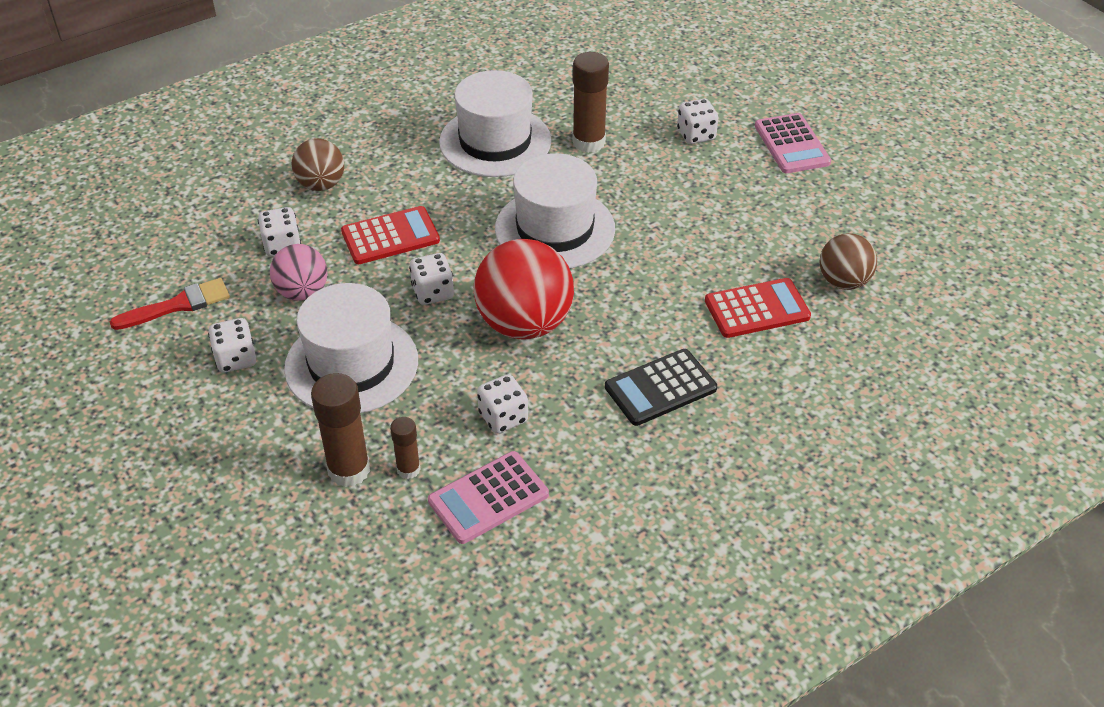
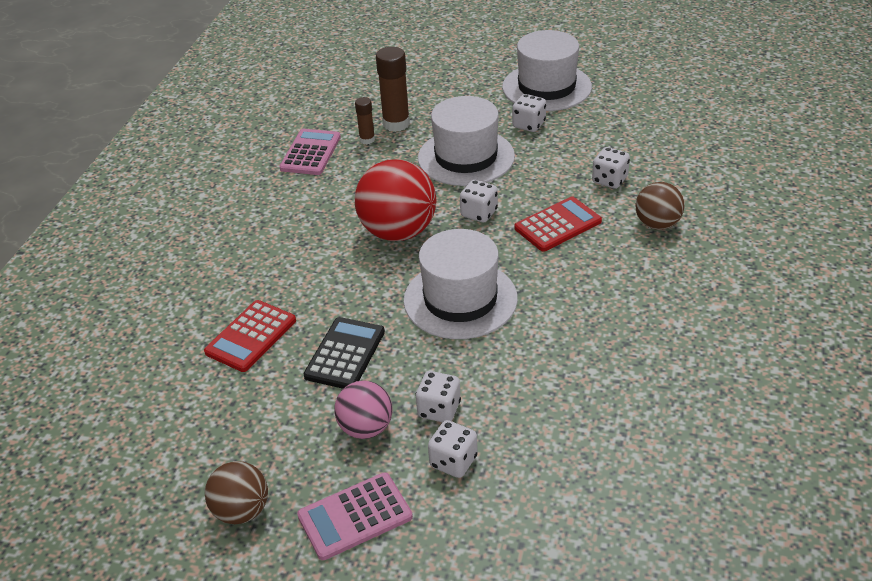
camera: 140 degrees right, 5 degrees down
red brush [110,278,230,330] -> none
pink ball [270,244,328,301] -> pink ball moved to [334,381,393,439]
red calculator [341,206,440,264] -> red calculator turned 150 degrees counterclockwise [514,196,602,252]
white hat [439,70,551,177] -> white hat moved to [502,30,592,111]
white dice [477,374,528,434] -> white dice moved to [416,371,461,422]
brown glue stick [572,52,609,153] -> none
black calculator [605,349,717,426] -> black calculator moved to [303,317,385,389]
pink calculator [755,113,831,173] -> pink calculator turned 60 degrees counterclockwise [297,472,413,560]
brown ball [820,233,877,290] -> brown ball moved to [205,461,268,524]

